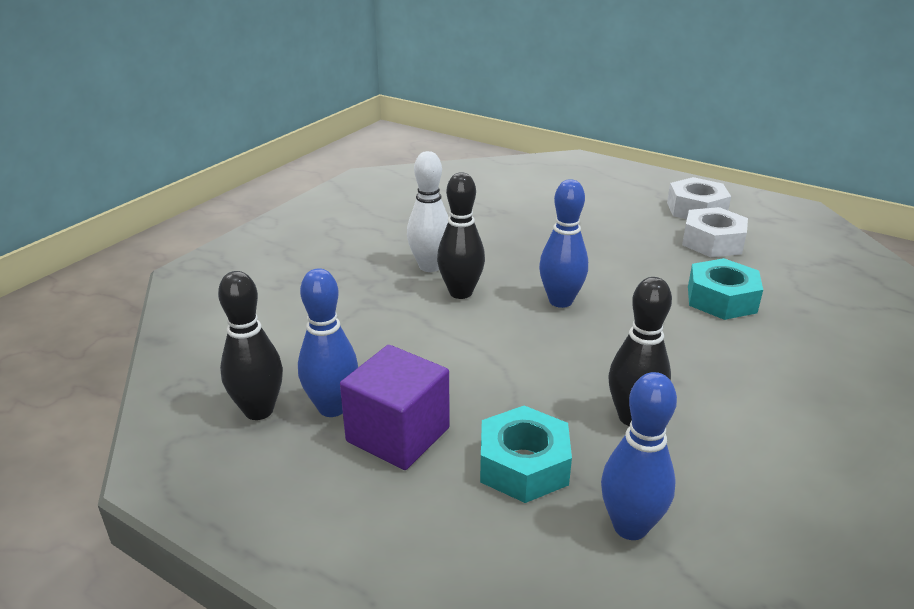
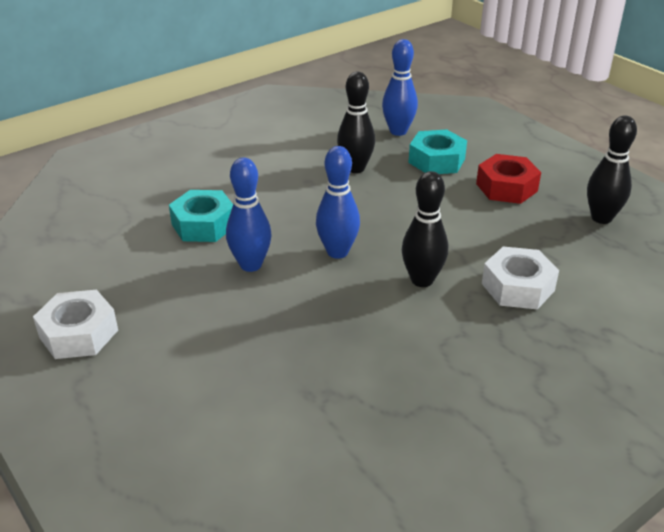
camera: 160 degrees left, 5 degrees up
blue bowling pin [298,268,358,417] -> blue bowling pin moved to [226,158,272,272]
purple cube [340,345,450,470] -> red nut [476,154,541,204]
white bowling pin [407,151,449,272] -> none
white nut [682,207,748,257] -> white nut moved to [482,247,559,309]

